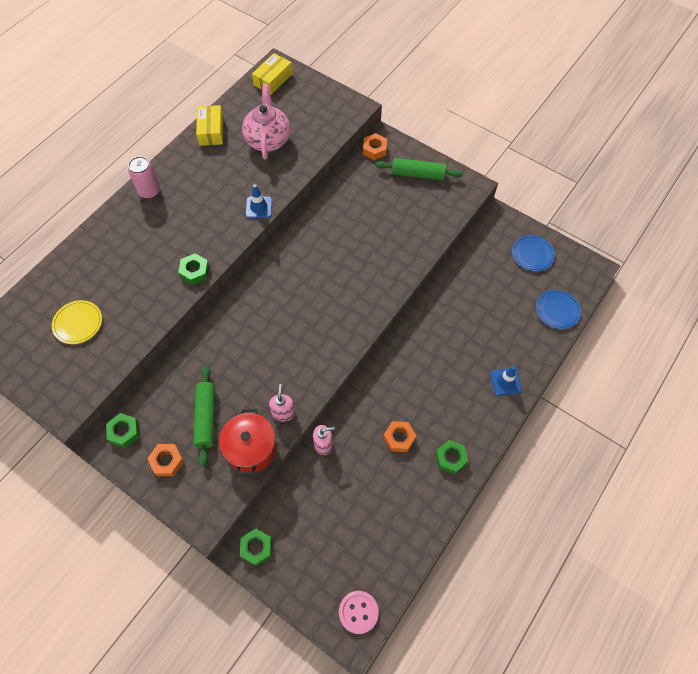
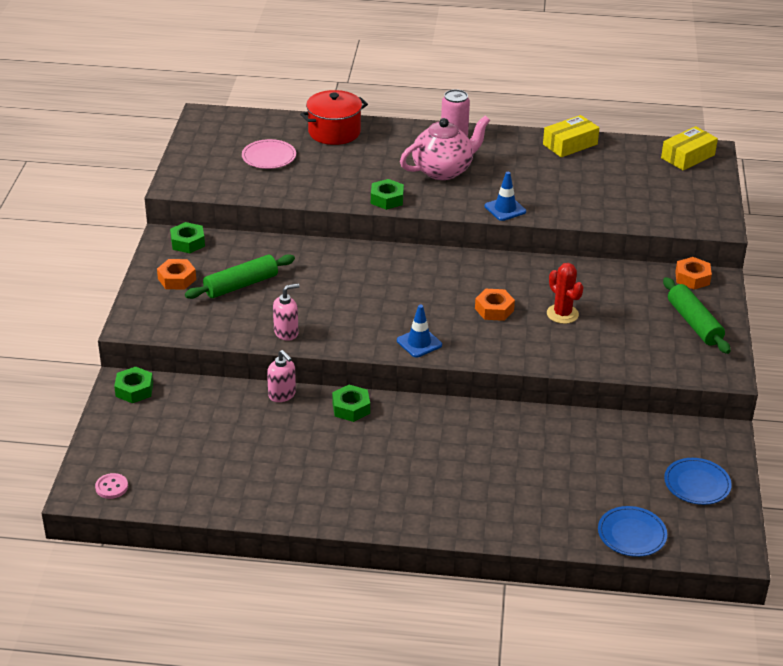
camera: 60 degrees right, 25 degrees down
yellow plate [52,300,102,344] -> pink plate [242,139,296,169]
red pot [219,409,276,475] -> red pot moved to [300,90,368,145]
pink teapot [242,84,290,159] -> pink teapot moved to [400,116,490,180]
yellow box [252,53,293,94] -> yellow box turned 45 degrees counterclockwise [661,126,718,170]
pink button [339,591,379,634] -> pink button [95,473,128,499], size x0.66
orange nut [383,421,416,452] -> orange nut moved to [475,289,515,321]
green nut [436,440,468,475] -> green nut moved to [332,385,370,422]
blue traffic cone [490,366,522,395] -> blue traffic cone moved to [397,305,442,358]
none -> red cactus [547,263,583,324]

